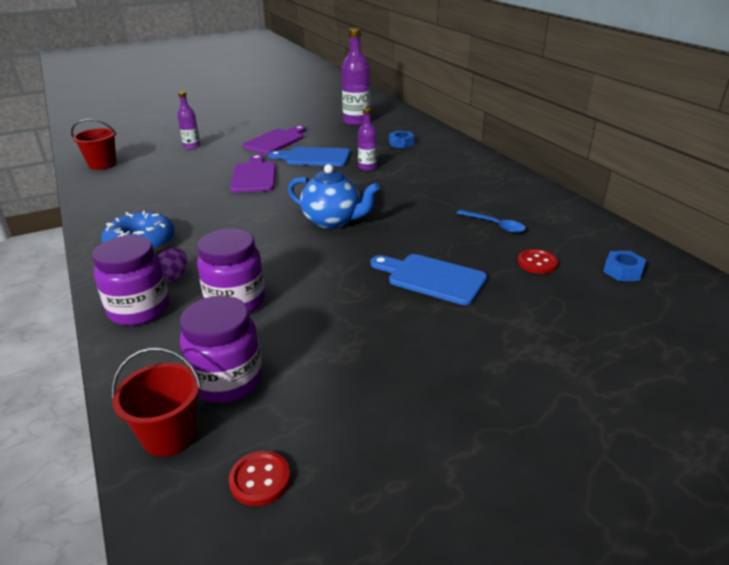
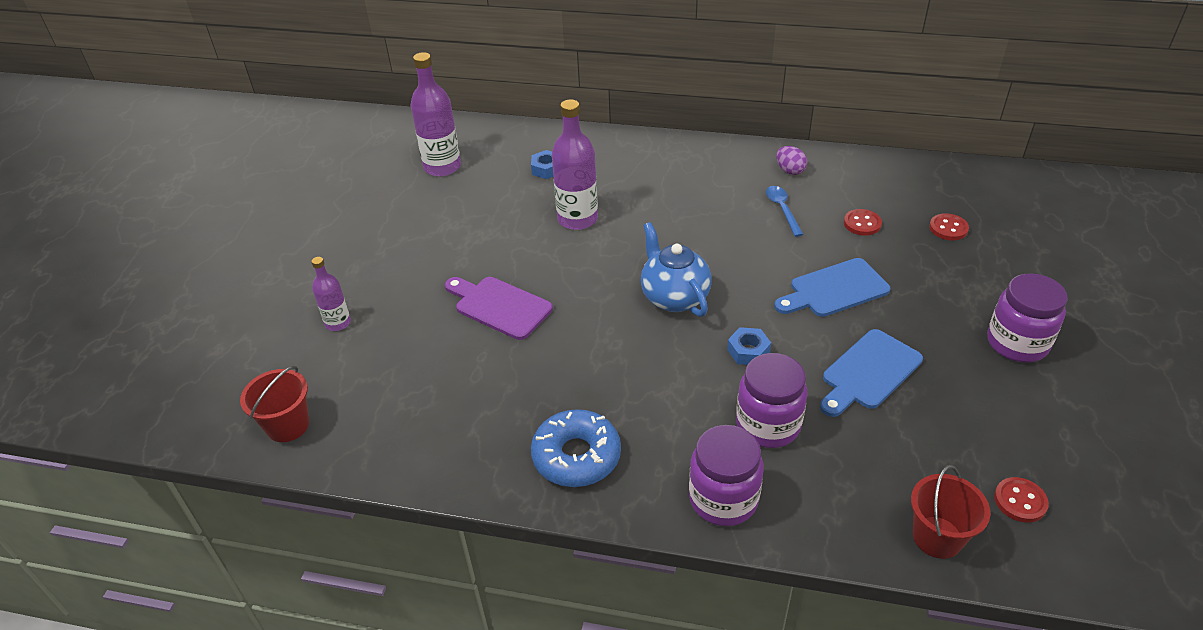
camera: 50 degrees left, 10 degrees up
purple egg [158,248,187,282] -> purple egg moved to [776,146,807,175]
purple jar [180,296,262,403] -> purple jar moved to [987,273,1068,362]
purple cutting board [243,125,306,154] -> none
blue cutting board [269,147,350,166] -> blue cutting board moved to [820,329,923,417]
blue teapot [288,164,380,229] -> blue teapot turned 90 degrees counterclockwise [641,222,712,317]
purple bottle [358,108,377,171] -> purple bottle [552,99,598,230], size x1.76
blue spoon [457,210,526,233] -> blue spoon turned 90 degrees counterclockwise [766,186,804,237]
blue nut [603,251,646,281] -> blue nut moved to [727,327,771,365]
none -> red button [929,213,969,240]

